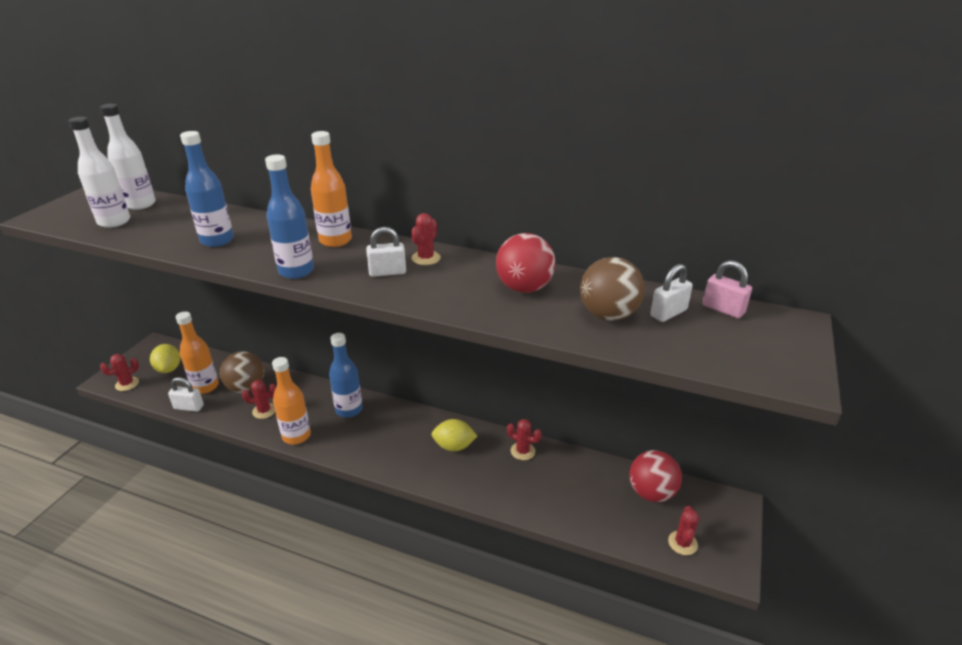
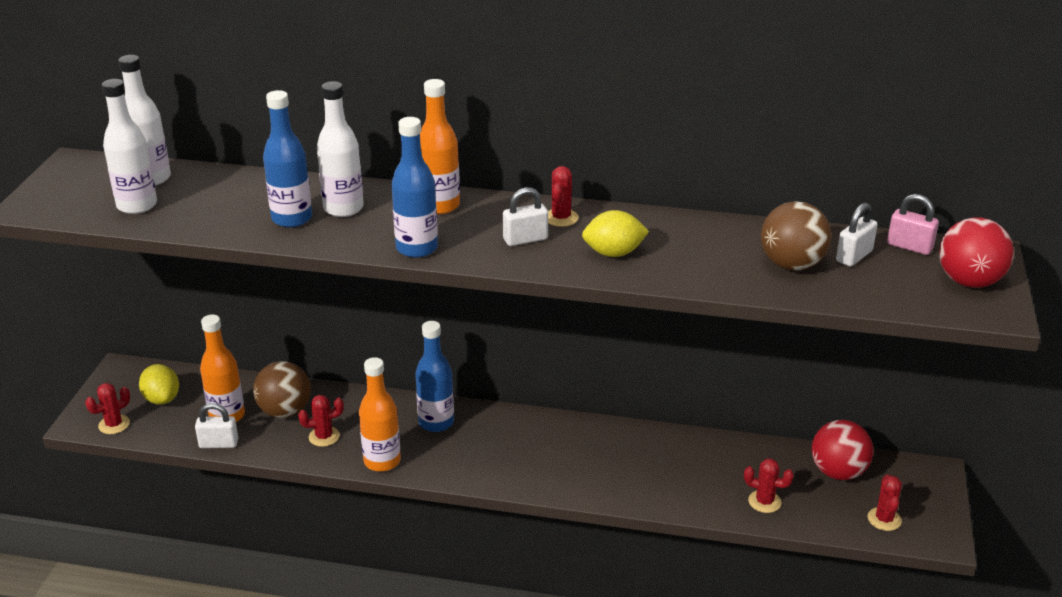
camera: 10 degrees left, 0 degrees up
yellow lemon [432,419,478,451] -> yellow lemon moved to [582,210,649,257]
red ball [496,233,555,293] -> red ball moved to [939,217,1014,288]
red cactus [507,419,542,460] -> red cactus moved to [744,458,794,513]
none -> white bottle [317,81,364,217]

